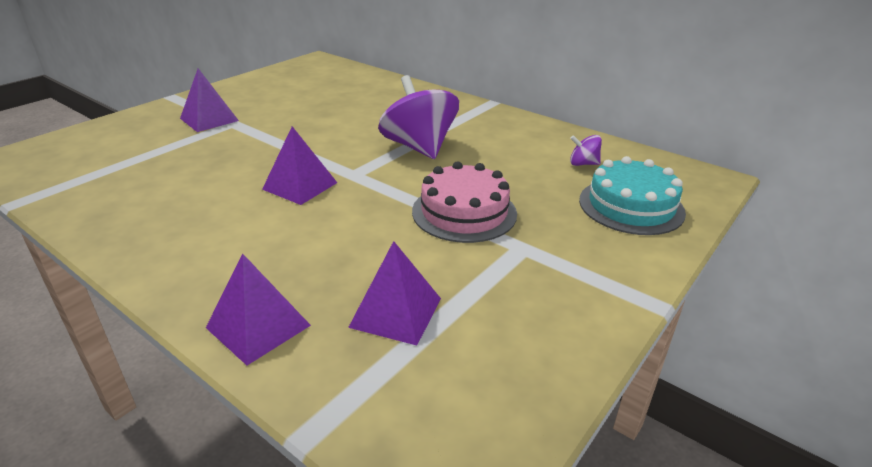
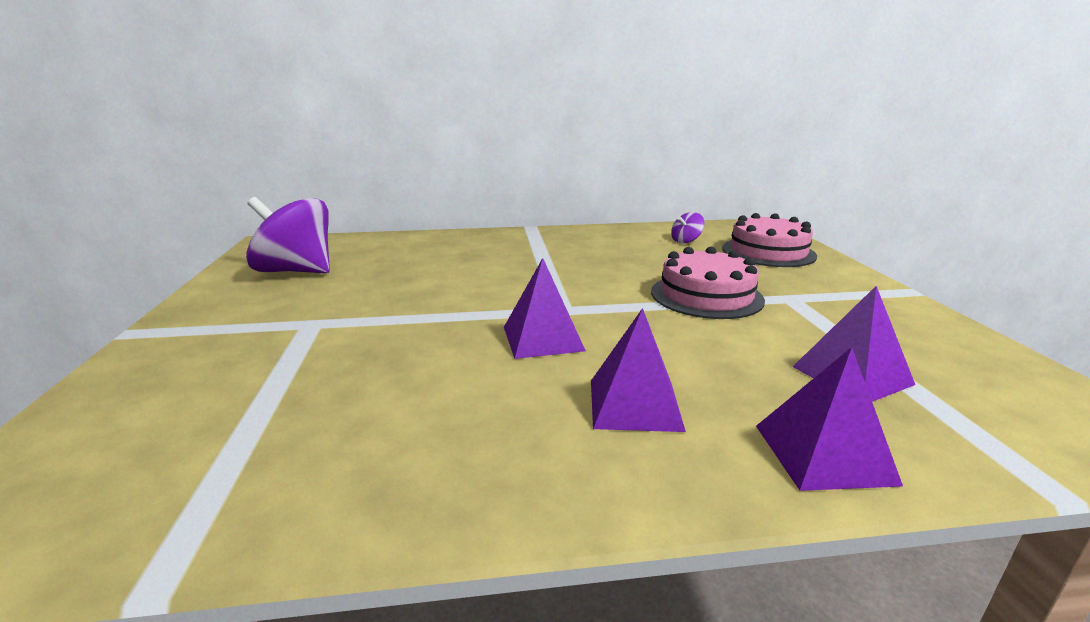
camera: 45 degrees left, 10 degrees down
purple pyramid [180,68,239,132] -> purple pyramid moved to [591,308,686,432]
purple spinning top [378,75,459,159] -> purple spinning top moved to [246,197,330,273]
turquoise cake [579,156,686,235] -> pink cake [722,213,817,267]

